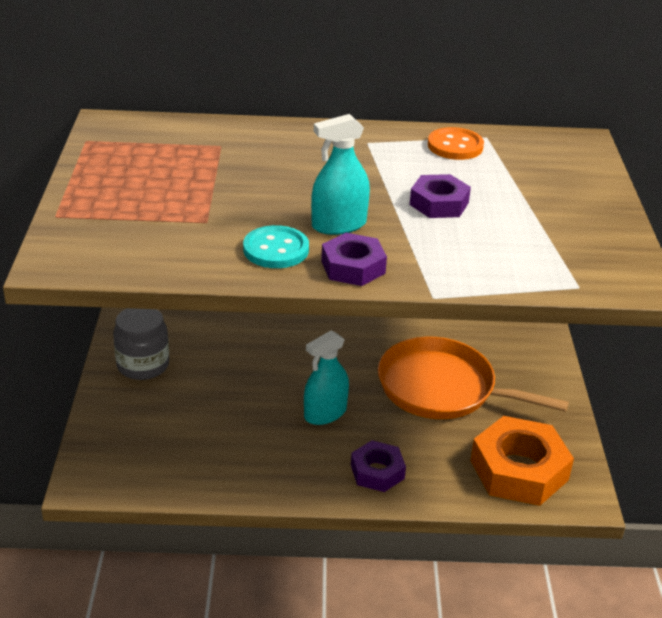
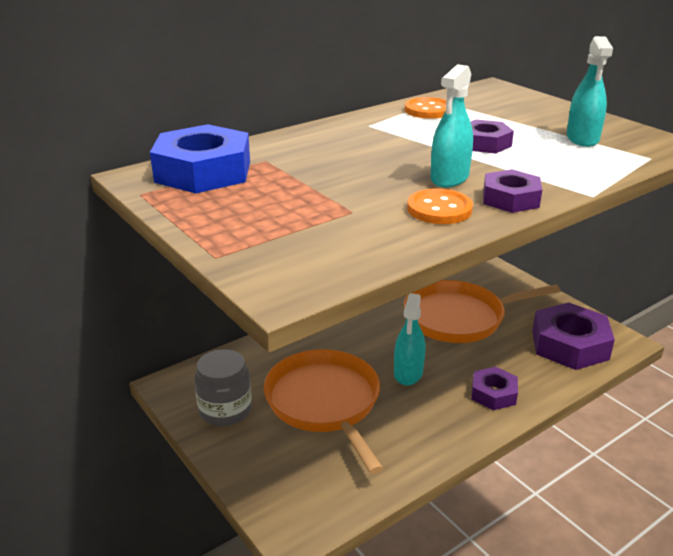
camera: 35 degrees left, 5 degrees down
turquoise button [243,225,309,268] -> orange button [407,189,473,224]
orange nut [470,416,574,506] -> purple nut [532,302,615,370]
none -> blue nut [150,124,250,193]
none -> orange pan [264,349,383,474]
none -> turquoise spray bottle [567,36,613,147]

